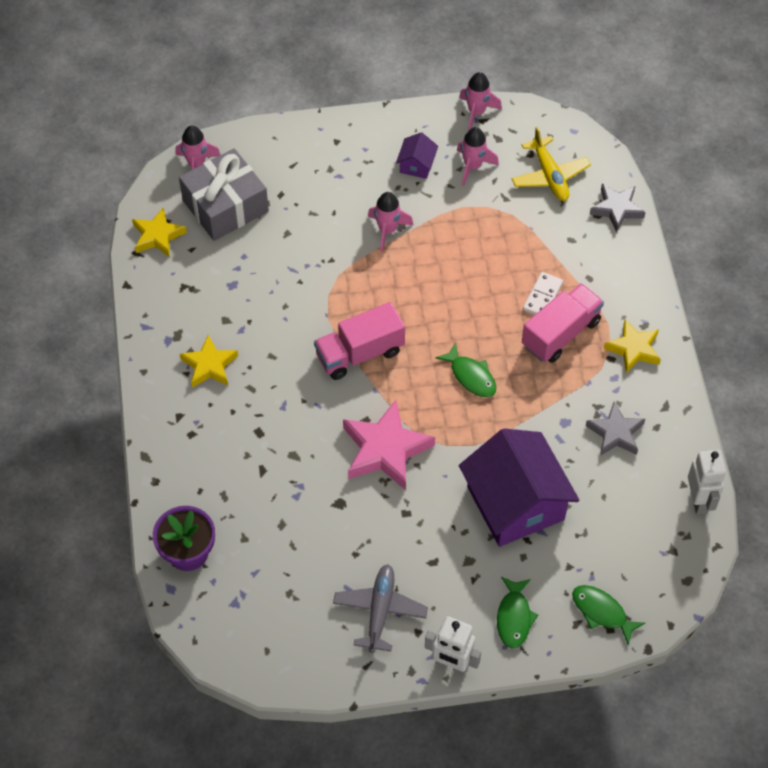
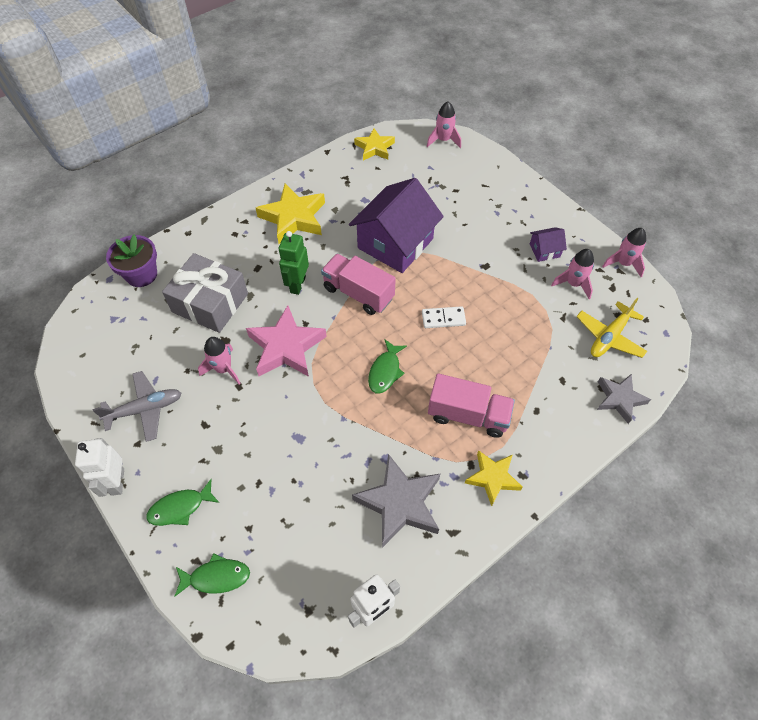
camera: 60 degrees right, 0 degrees up
grey gift [179,148,269,241] -> grey gift moved to [162,253,248,333]
yellow star [180,335,238,388] -> yellow star [256,184,325,244], size x1.59
pink rocket [368,192,413,252] -> pink rocket moved to [198,337,241,385]
purple house [459,428,579,547] -> purple house moved to [349,178,444,273]
white domino [523,272,563,315] -> white domino moved to [422,306,466,328]
green fish [572,585,645,645] -> green fish turned 75 degrees clockwise [174,553,250,597]
grey star [586,402,645,456] -> grey star [352,454,440,548], size x1.59
none -> green robot [279,231,309,295]

